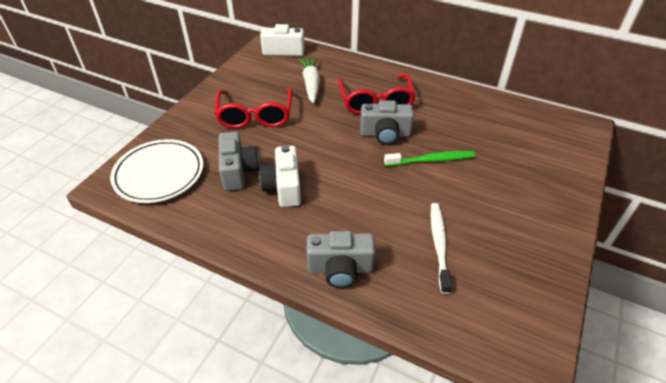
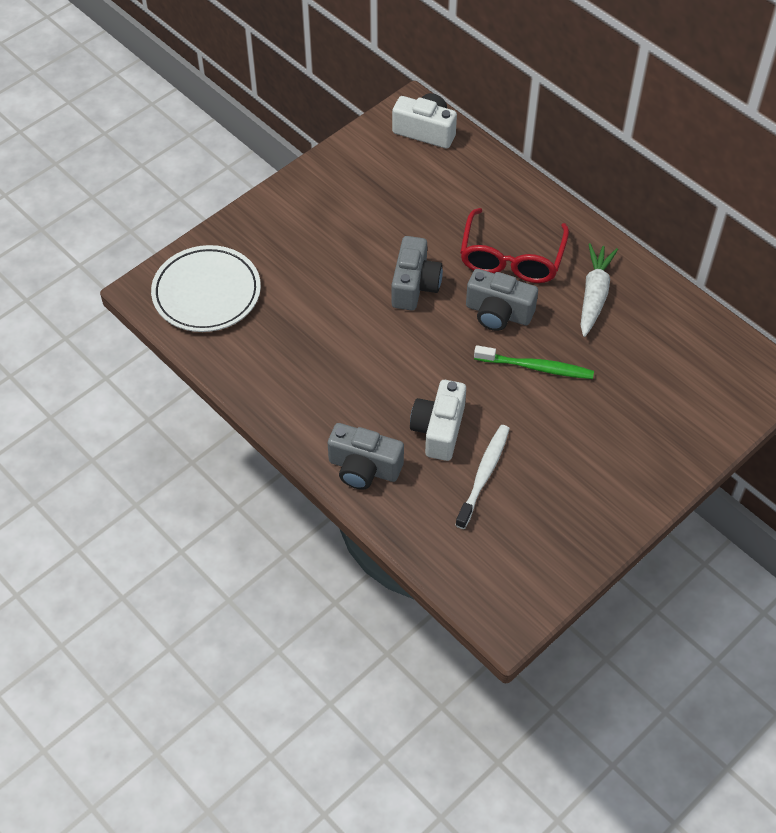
camera: 20 degrees right, 10 degrees up
red glasses [215,88,292,129] -> none
grey camera [219,131,259,191] -> grey camera moved to [392,236,443,310]
white camera [259,145,301,207] -> white camera moved to [410,380,466,461]
white carrot [298,57,320,103] -> white carrot moved to [581,243,618,337]

